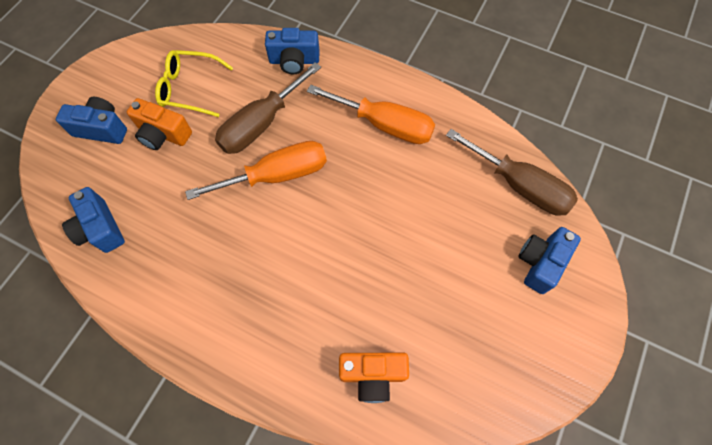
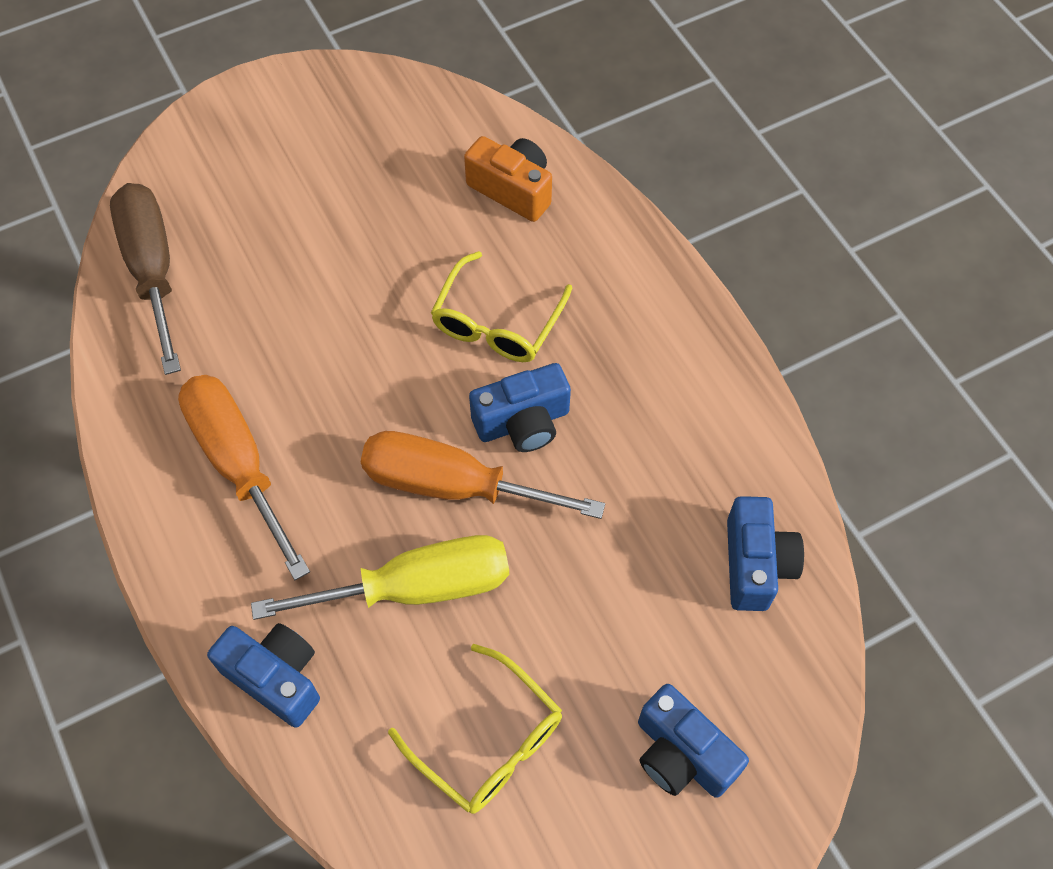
camera: 145 degrees left, 5 degrees down
orange camera [127,98,192,150] -> none
brown screwdriver [215,62,321,154] -> yellow screwdriver [251,535,509,620]
blue camera [519,227,581,294] -> blue camera moved to [469,363,571,452]
none -> yellow glasses [431,251,572,362]

